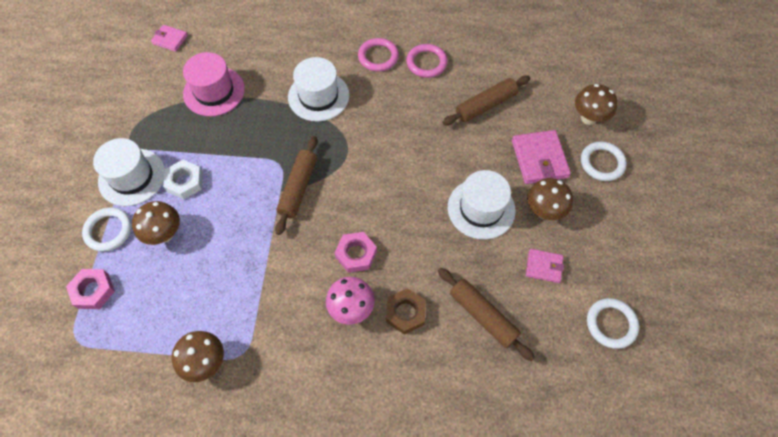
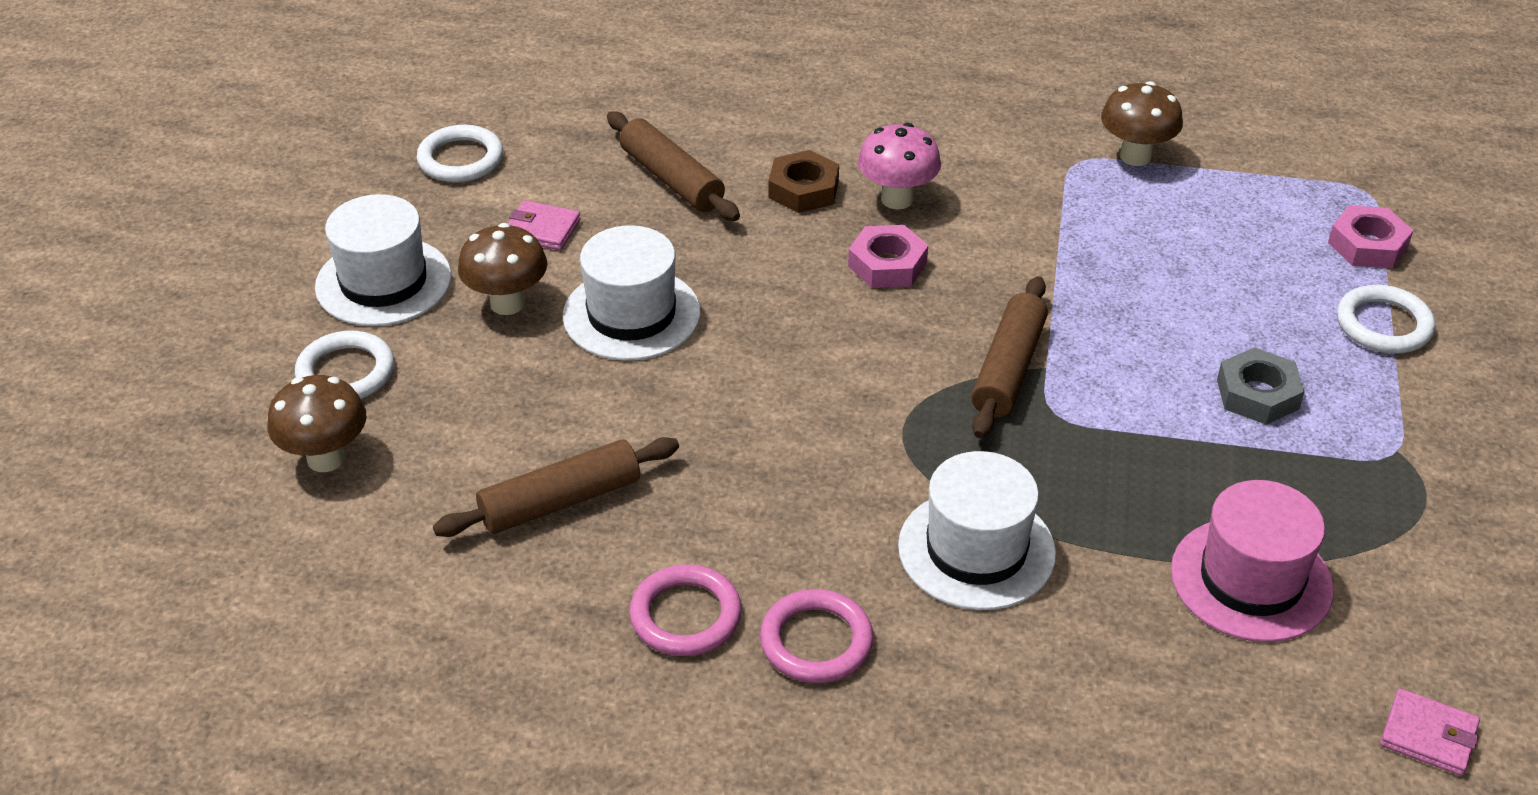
camera: 175 degrees left, 20 degrees down
white hat [93,138,165,206] -> white hat moved to [315,194,451,326]
brown mushroom [132,201,180,245] -> none
white nut [163,160,203,199] -> grey nut [1217,347,1305,425]
pink wallet [512,130,571,184] -> none

